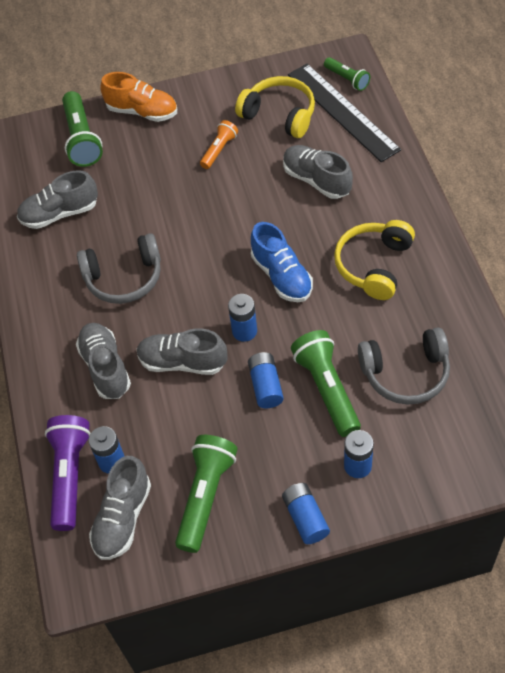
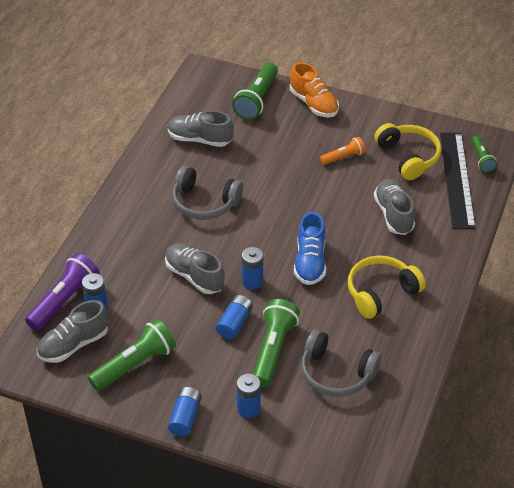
camera: 30 degrees right, 10 degrees down
grey shoe [76,323,131,399] -> none

